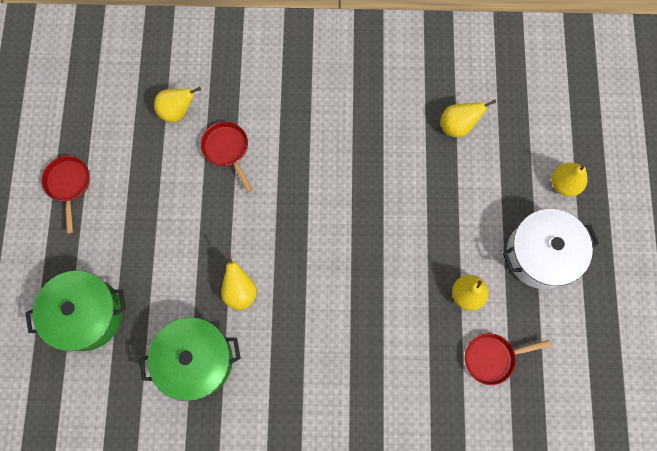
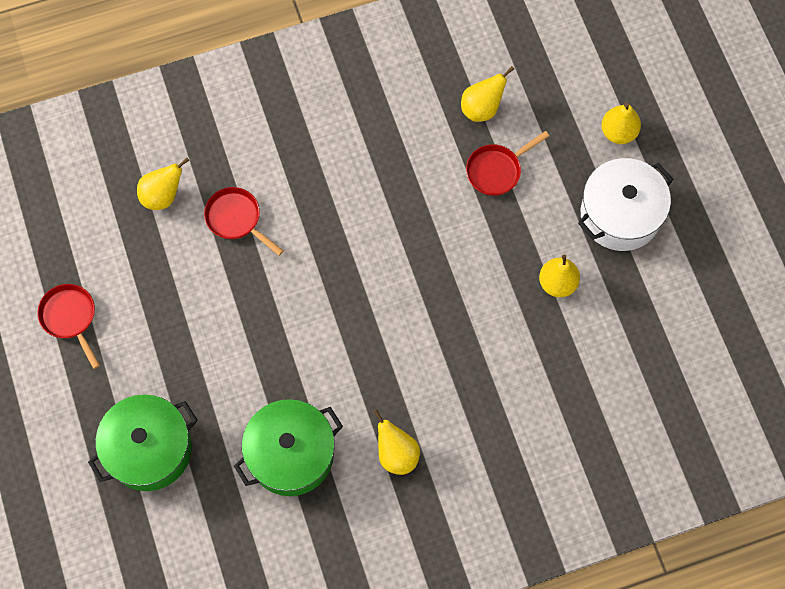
camera: 20 degrees left, 5 degrees down
yellow pear [221,251,257,310] -> yellow pear moved to [374,410,420,475]
red pan [465,333,551,385] -> red pan moved to [466,131,549,196]

